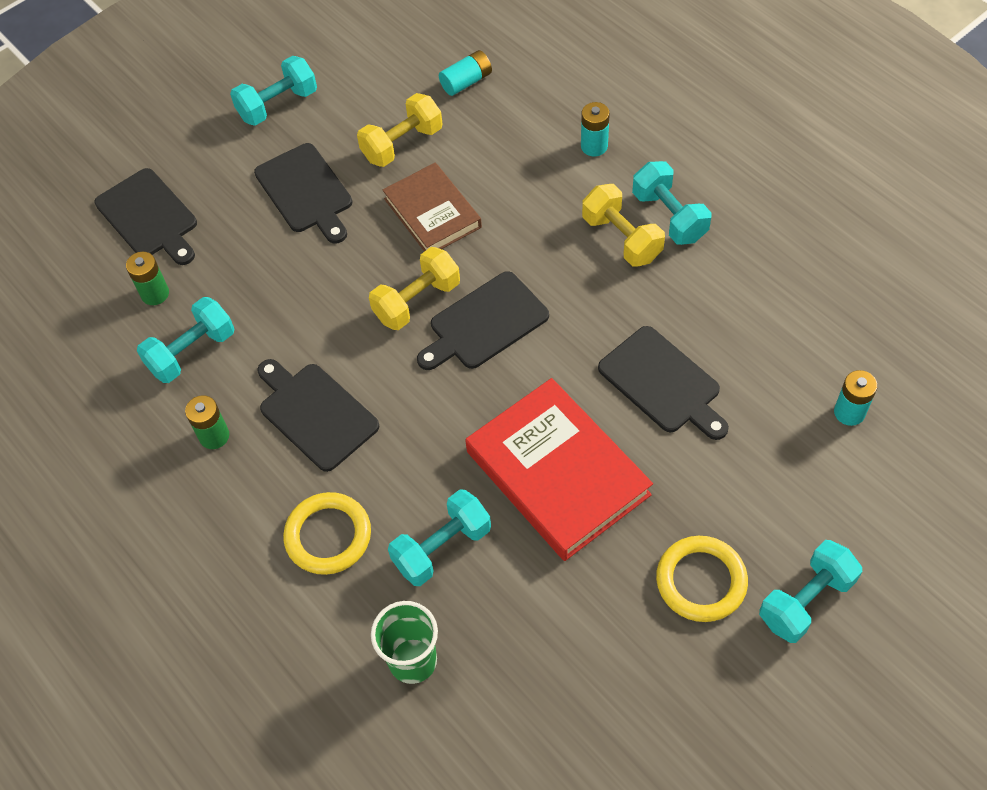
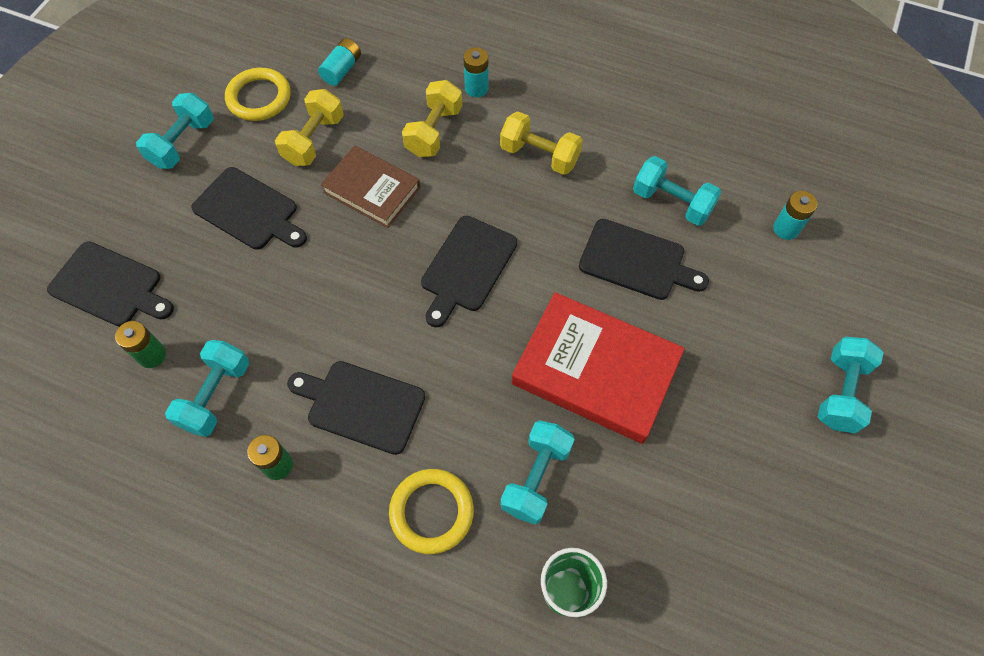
camera: 30 degrees left, 5 degrees up
yellow dumbbell [369,247,460,330] -> yellow dumbbell moved to [402,80,462,157]
turquoise dumbbell [632,161,712,245] -> turquoise dumbbell moved to [633,156,721,226]
yellow ring [656,536,748,622] -> yellow ring moved to [225,68,291,121]

